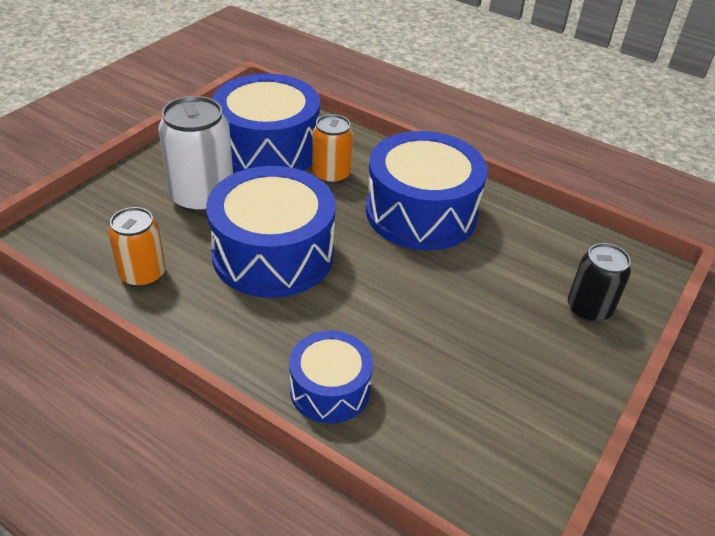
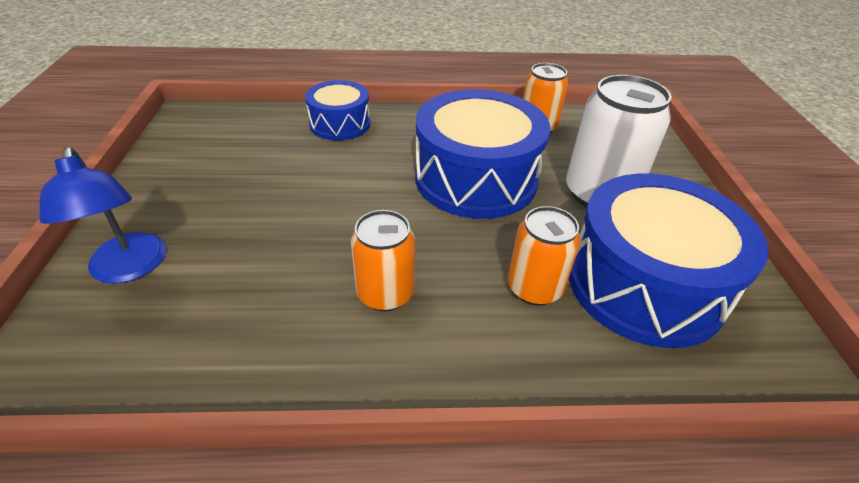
camera: 145 degrees right, 0 degrees up
blue drum [366,131,488,250] -> orange can [351,210,415,311]
black can [568,243,631,323] -> blue lamp [39,147,166,284]

